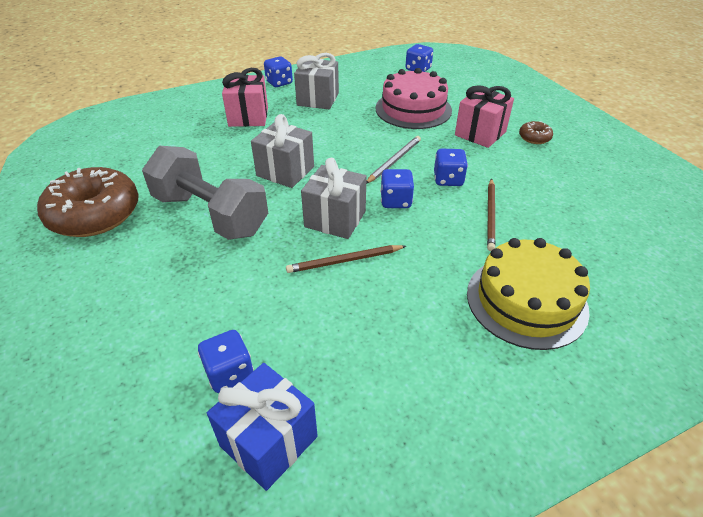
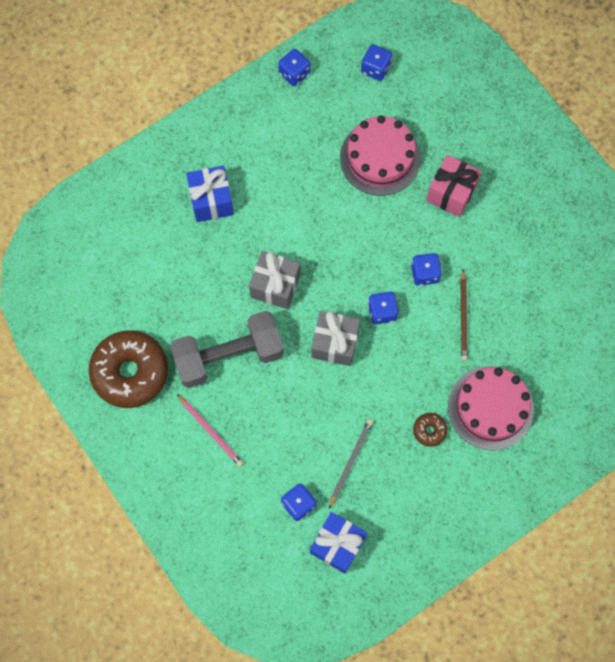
camera: 10 degrees left, 30 degrees up
grey dumbbell [142,146,268,240] -> grey dumbbell turned 45 degrees counterclockwise [170,311,284,388]
pink gift [222,68,268,127] -> blue gift [186,166,234,222]
blue dice [264,56,293,87] -> blue dice moved to [278,49,310,86]
brown pencil [286,245,406,273] -> none
grey gift [294,53,339,109] -> none
grey pencil [366,136,421,184] -> grey pencil moved to [329,419,373,508]
yellow cake [467,238,590,350] -> pink cake [448,366,534,451]
brown donut [519,121,553,144] -> brown donut moved to [413,413,447,447]
none -> pink pencil [177,394,243,467]

